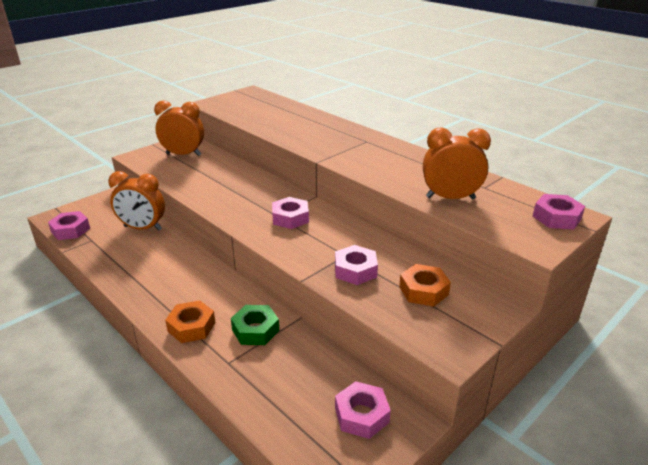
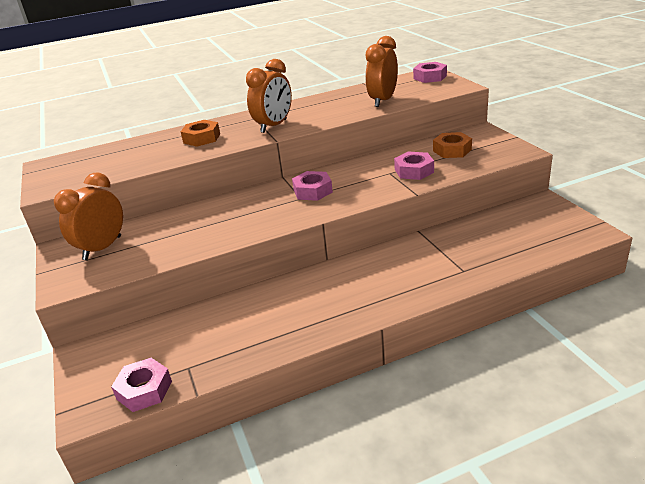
camera: 65 degrees left, 0 degrees up
orange clock [108,171,165,230] -> orange clock moved to [246,59,292,133]
orange nut [165,300,216,343] -> orange nut moved to [181,120,220,147]
green nut [231,305,279,345] -> none
pink nut [335,381,391,439] -> none

